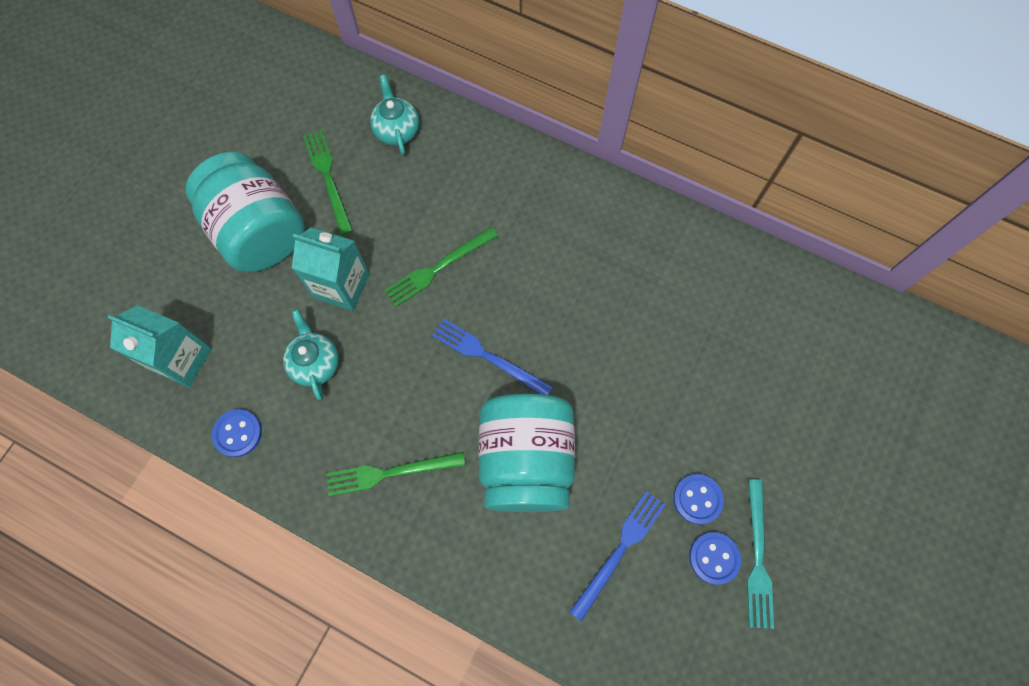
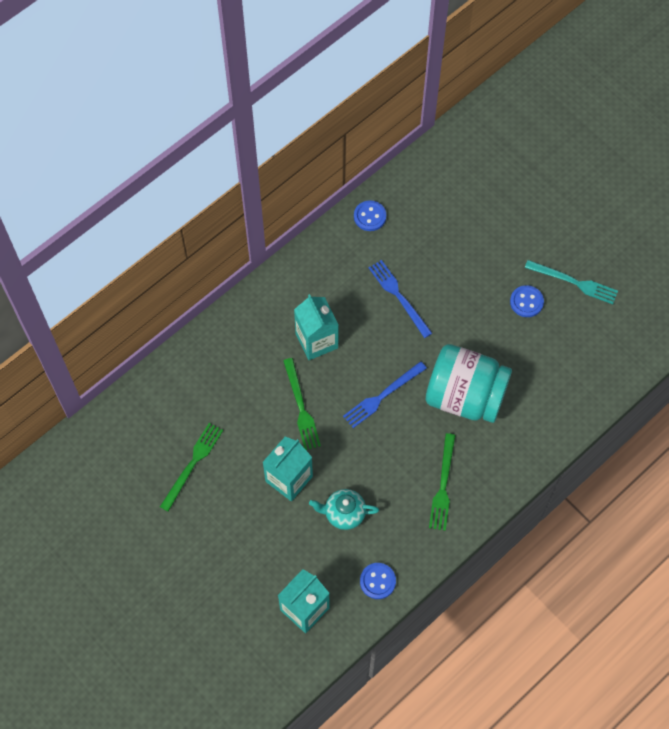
camera: 70 degrees left, 5 degrees down
turquoise jar [186,152,305,272] -> none
green fork [303,130,353,235] -> green fork turned 120 degrees clockwise [160,423,223,512]
turquoise teapot [370,74,419,155] -> none
blue fork [569,491,666,621] -> blue fork moved to [368,260,432,338]
blue button [689,532,741,585] -> blue button moved to [354,200,386,231]
none -> turquoise carton [294,294,339,360]

